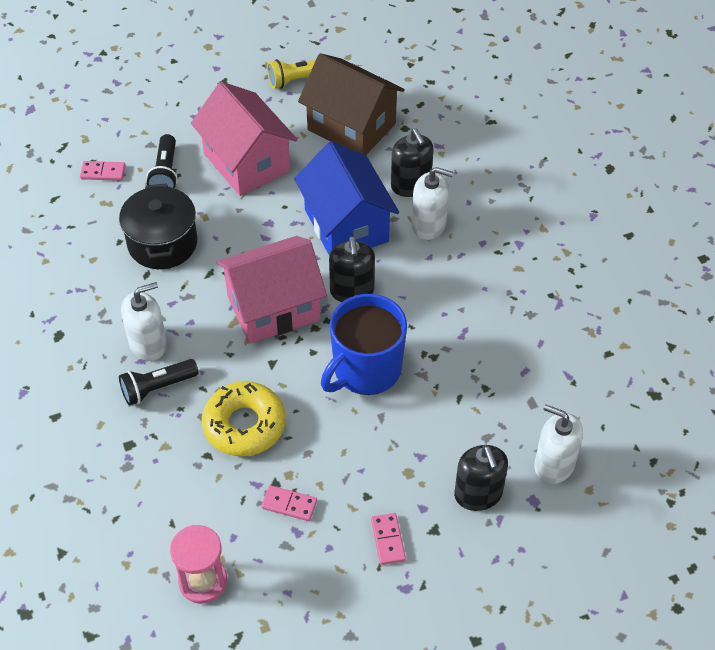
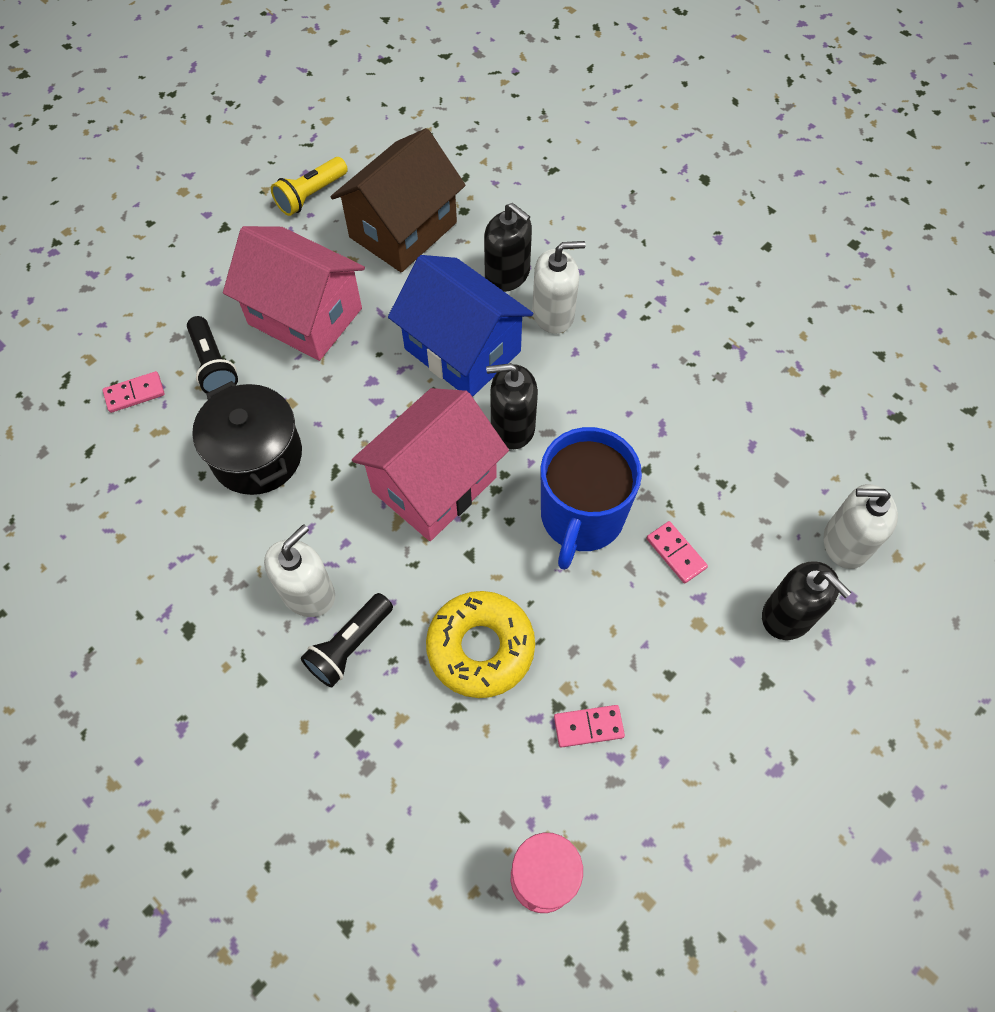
camera: 25 degrees left, 10 degrees up
brown house [298,53,405,155] -> brown house turned 60 degrees counterclockwise [330,128,465,272]
black soap dispenser [329,236,375,302] -> black soap dispenser turned 120 degrees clockwise [486,363,538,449]
pink domino [371,513,406,565] -> pink domino moved to [646,521,708,583]

